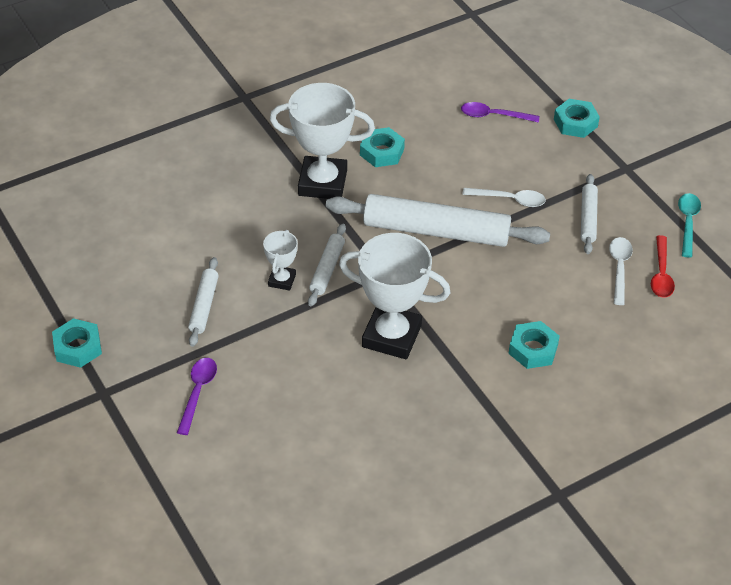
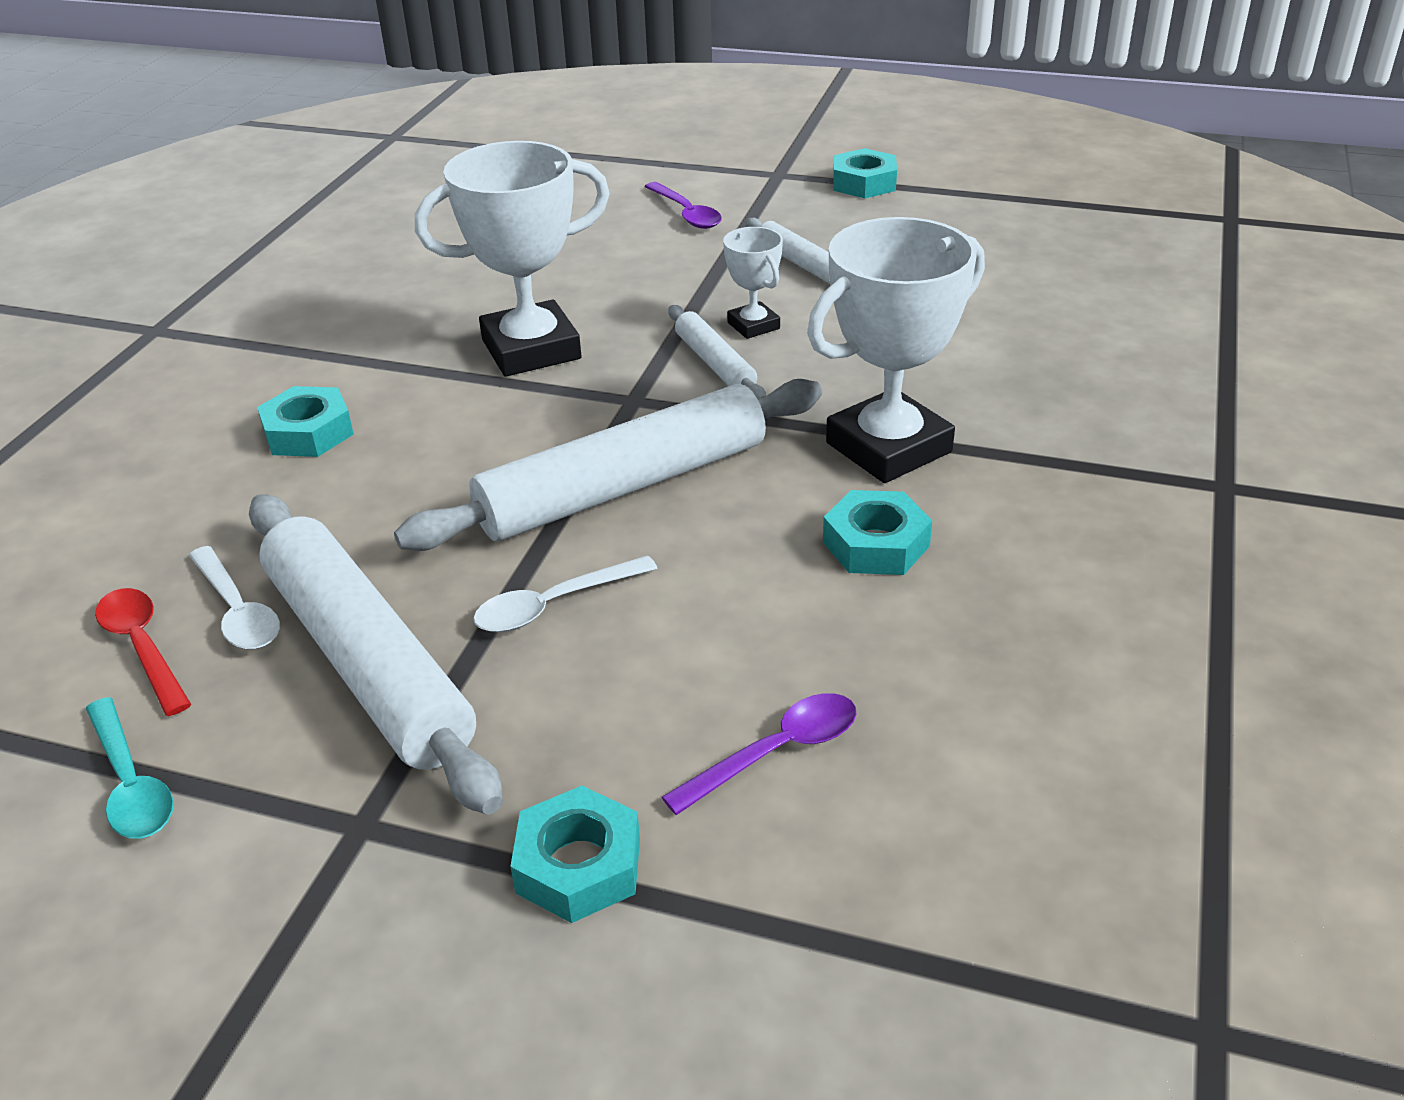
camera: 140 degrees right, 10 degrees down
white rolling pin [581,174,598,254] -> white rolling pin [249,494,503,815], size x2.05

